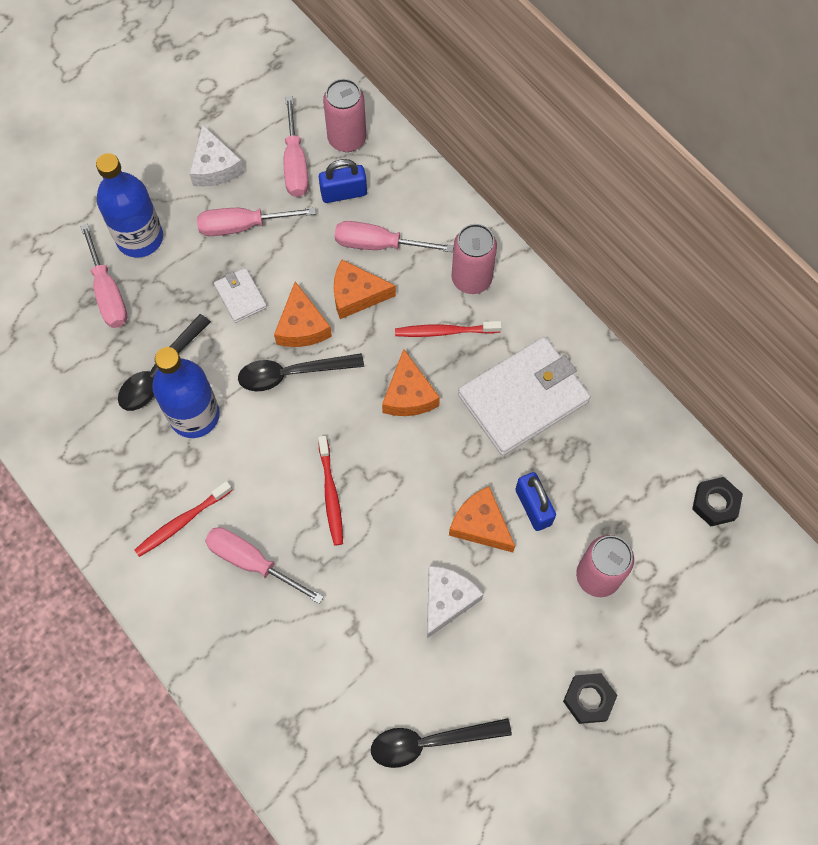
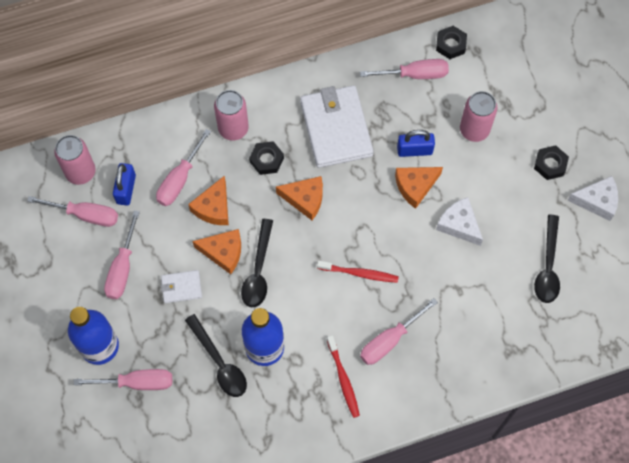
camera: 70 degrees left, 0 degrees up
white cheese [189,124,244,187] -> white cheese moved to [568,176,618,221]
red toothbrush [395,321,502,337] -> black nut [249,141,284,175]
none -> pink screwdriver [360,59,449,79]

